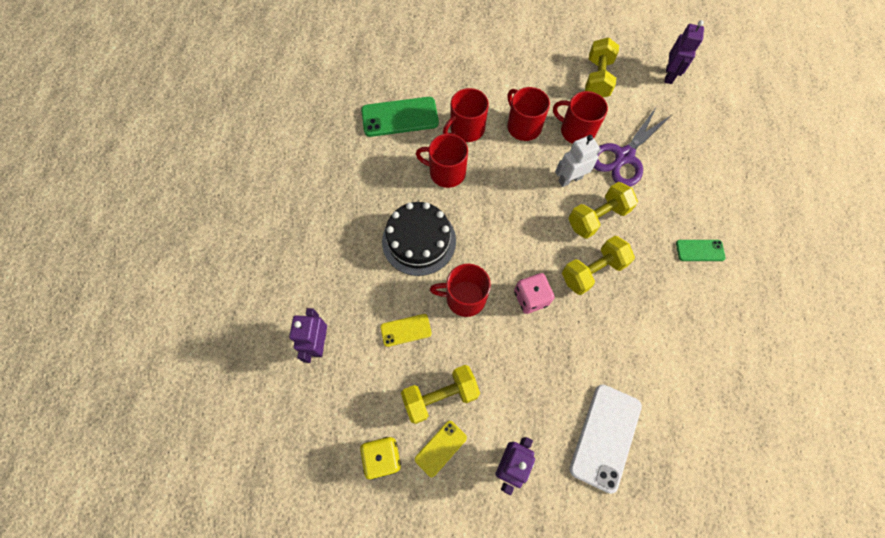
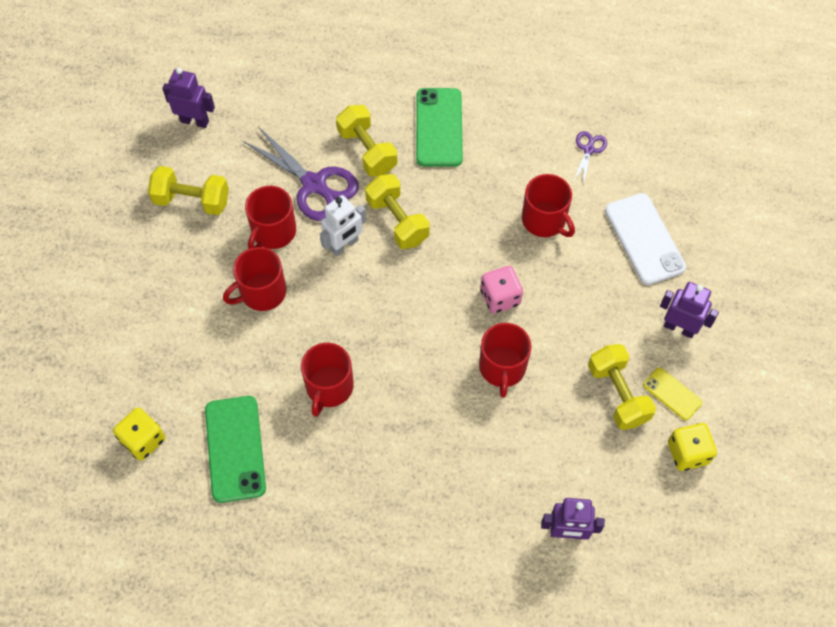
camera: 90 degrees left, 5 degrees down
yellow phone [380,314,432,347] -> none
black cake [382,202,456,276] -> none
red mug [443,88,489,142] -> red mug moved to [522,174,575,237]
white robot [555,135,601,187] -> white robot turned 105 degrees counterclockwise [320,195,366,256]
yellow dumbbell [562,236,635,295] -> yellow dumbbell moved to [336,105,397,177]
white phone [569,385,642,494] -> white phone turned 45 degrees clockwise [605,193,686,285]
green phone [676,240,726,261] -> green phone [416,88,463,167], size x1.83
none -> yellow dice [113,408,165,461]
none -> purple scissors [574,131,607,185]

